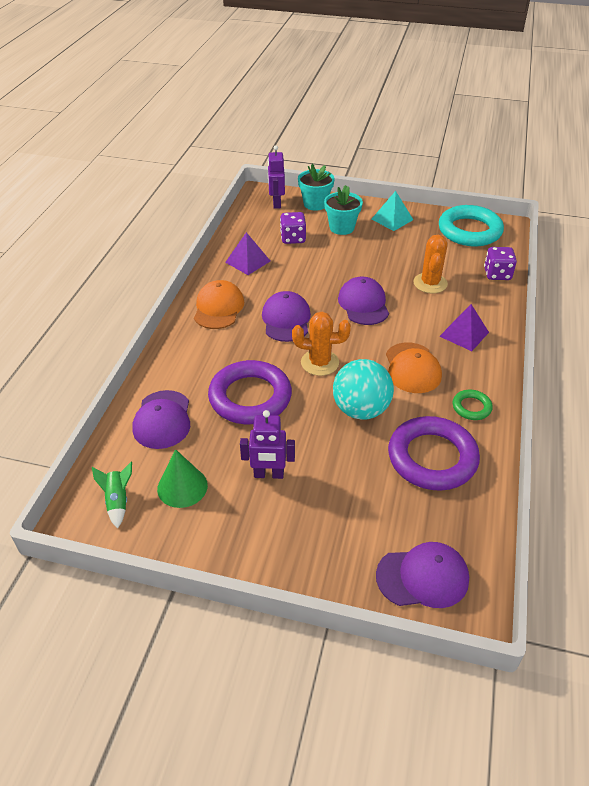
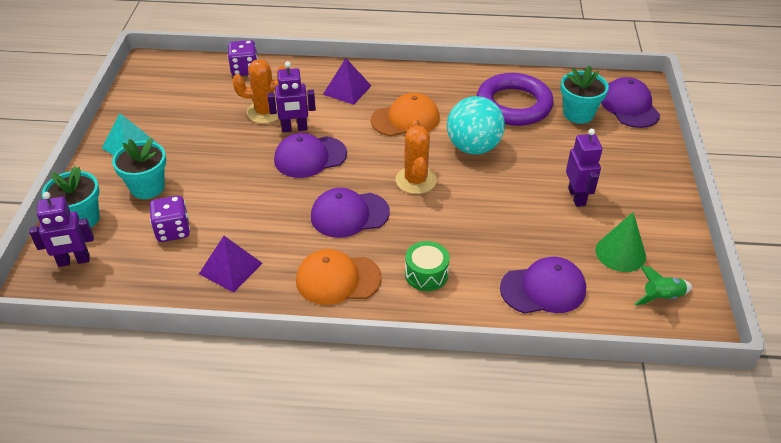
camera: 100 degrees left, 0 degrees up
purple ring [208,360,292,424] -> none
turquoise ring [439,205,504,247] -> none
green ring [453,390,493,420] -> none
none -> purple robot [268,61,316,132]
none -> green drum [405,241,450,291]
none -> turquoise flower pot [560,65,609,124]

